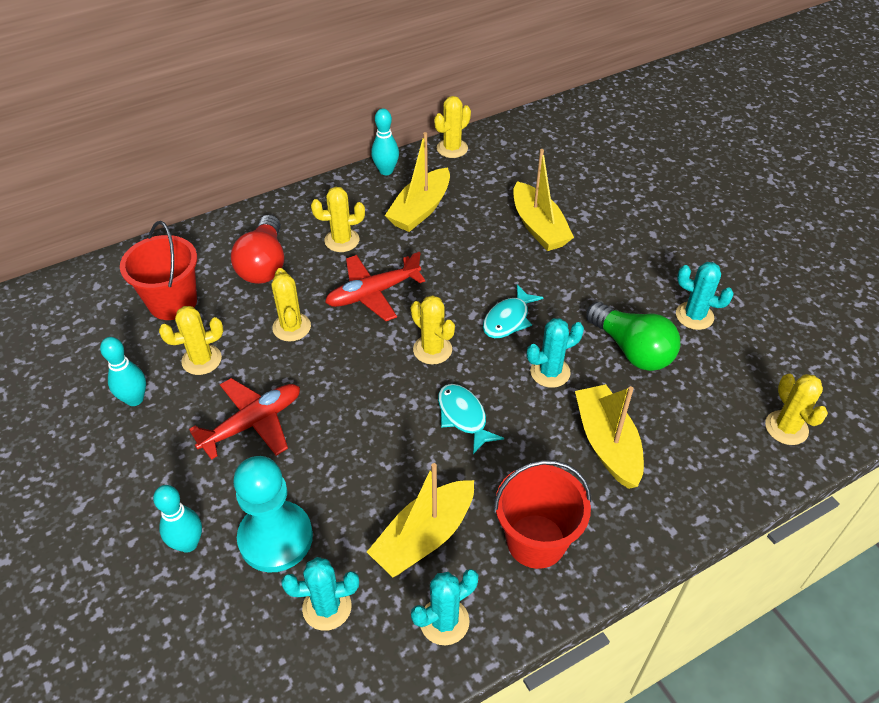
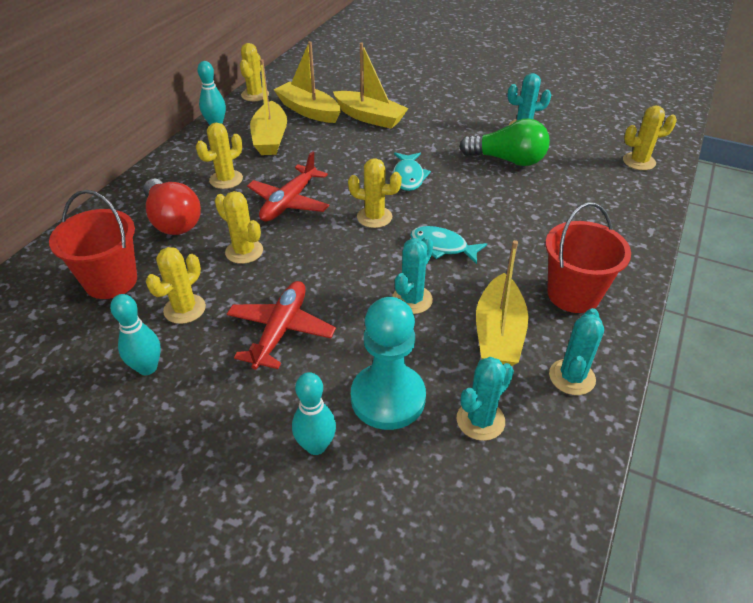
camera: 35 degrees left, 5 degrees down
turquoise cactus [527,318,584,388] -> turquoise cactus moved to [392,236,433,314]
yellow boat [575,384,644,489] -> yellow boat moved to [273,41,341,123]
yellow cactus [765,374,828,445] -> yellow cactus turned 45 degrees counterclockwise [623,105,677,170]

